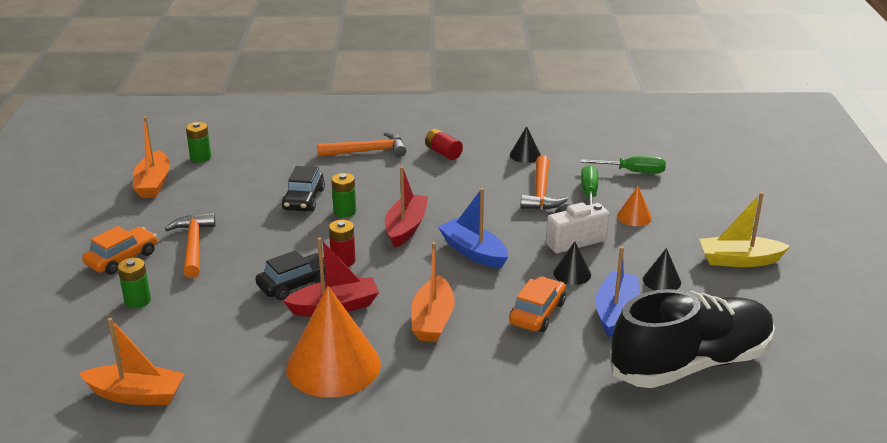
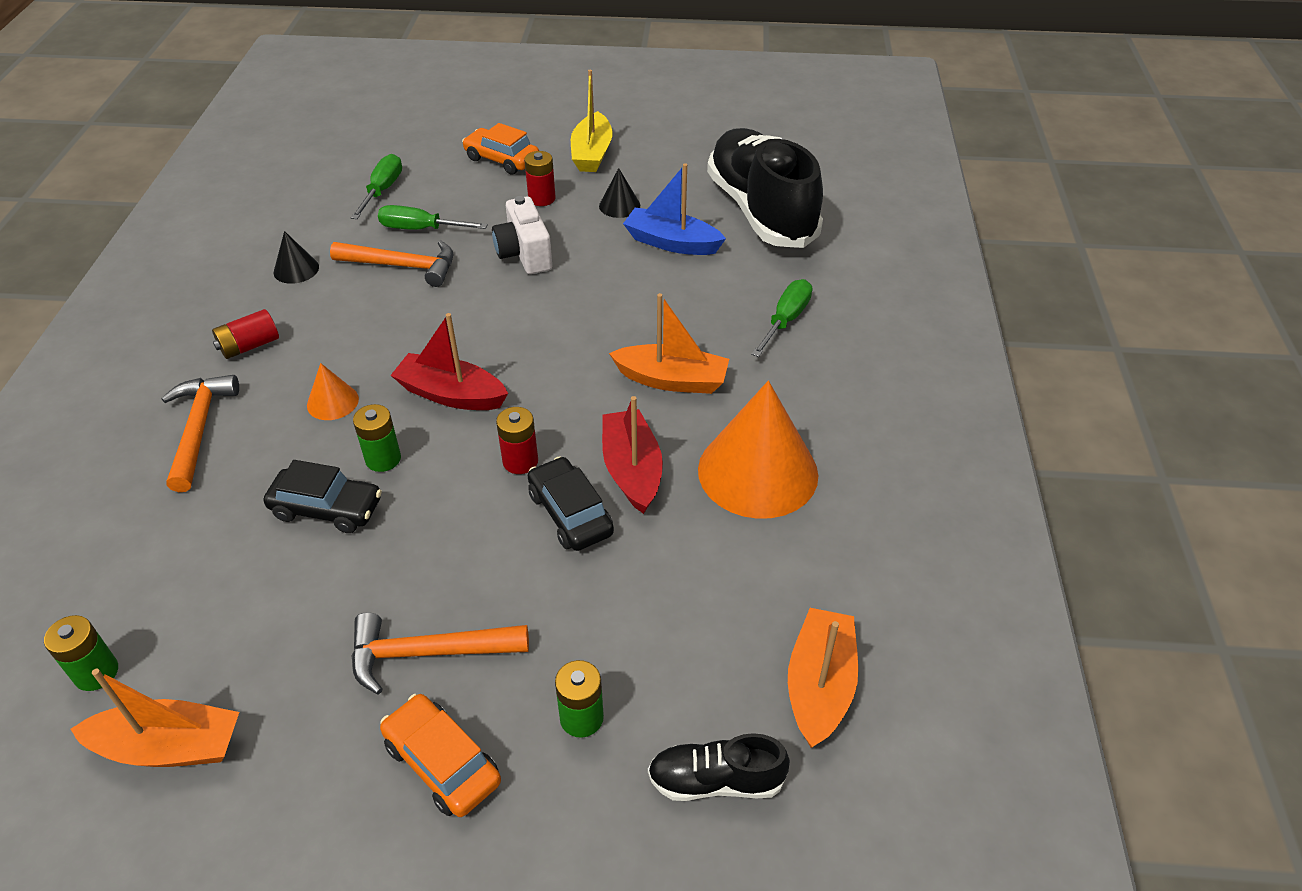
camera: 85 degrees left, 15 degrees up
blue boat [438,188,508,268] -> none
orange car [509,277,566,332] -> orange car moved to [462,123,539,175]
black cone [553,241,591,285] -> none
orange cone [617,186,652,226] -> orange cone moved to [307,363,359,420]
none -> red battery [524,151,556,206]
none -> black shoe [648,733,790,801]
none -> green screwdriver [751,279,812,357]

